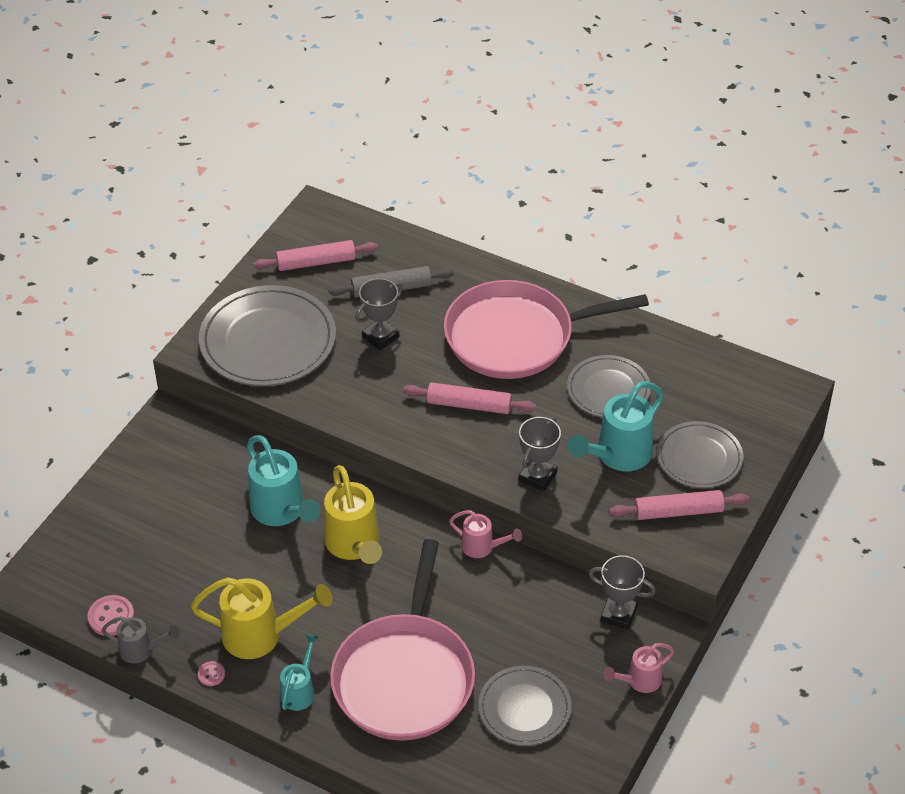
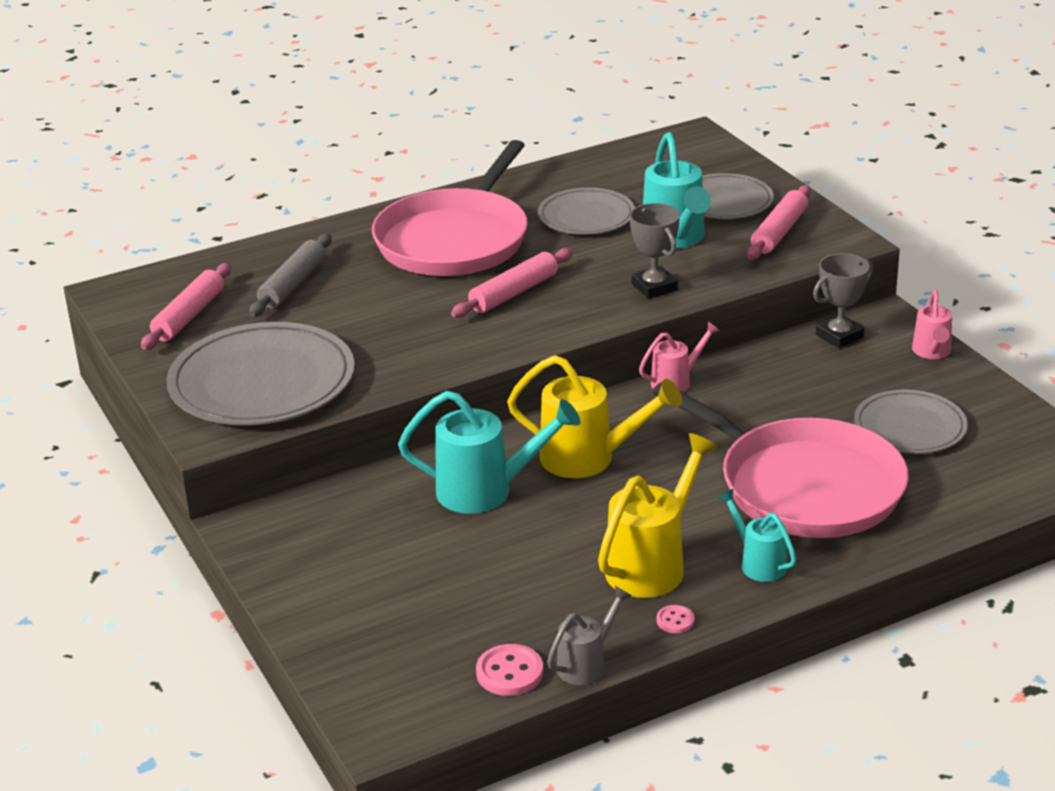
camera: 55 degrees left, 15 degrees down
grey trophy [355,278,403,350] -> none

